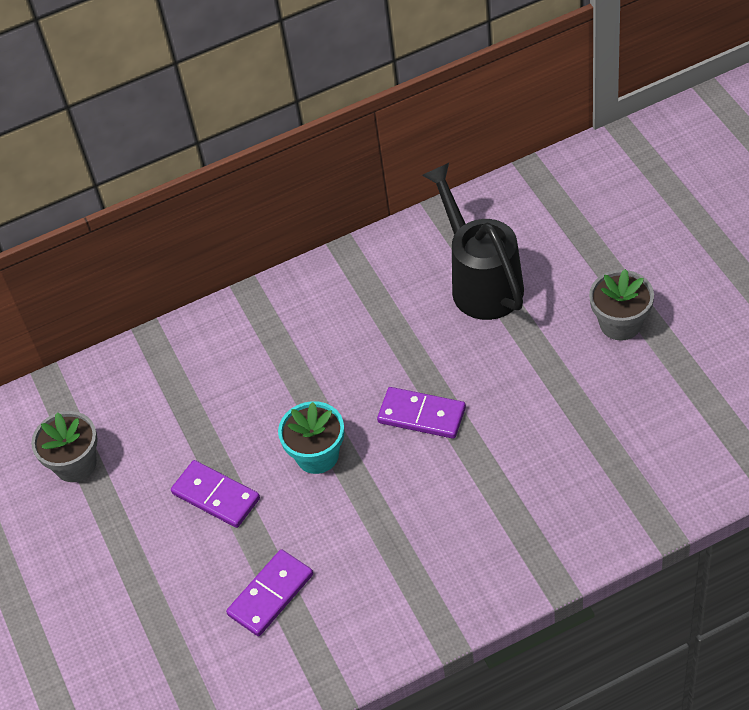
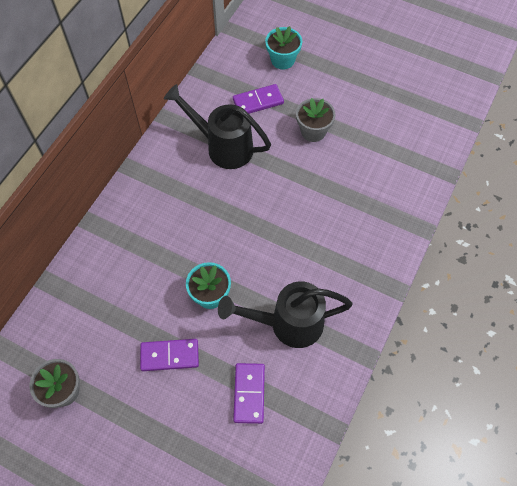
camera: 45 degrees left, 10 degrees up
purple domino [377,387,466,439] -> purple domino moved to [233,84,284,114]
none -> black watering can [218,281,353,348]
none -> turquoise flower pot [265,26,302,69]

